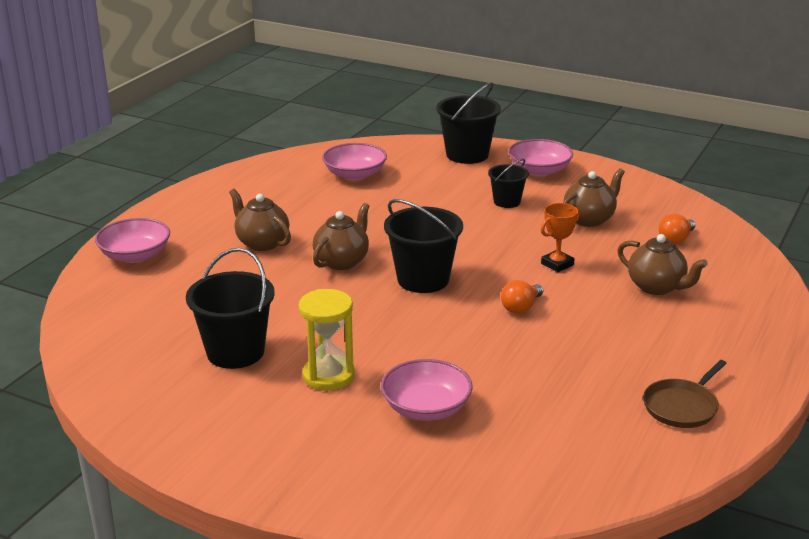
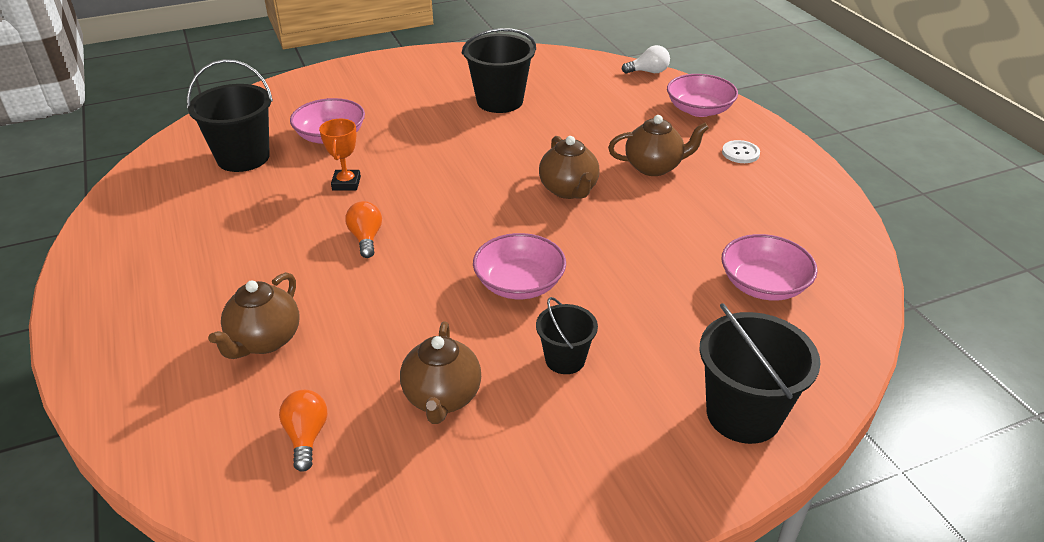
camera: 130 degrees right, 10 degrees up
yellow hourglass [299,289,355,391] -> none
black bucket [384,199,463,293] -> black bucket moved to [187,59,273,172]
pink bowl [508,139,573,176] -> pink bowl moved to [473,233,566,299]
orange trophy [541,203,580,272] -> orange trophy moved to [319,119,361,191]
brown teapot [618,234,708,295] -> brown teapot turned 60 degrees counterclockwise [208,272,300,359]
brown pan [643,360,727,428] -> none
none -> white light bulb [622,45,670,74]
none -> white button [722,140,760,163]

